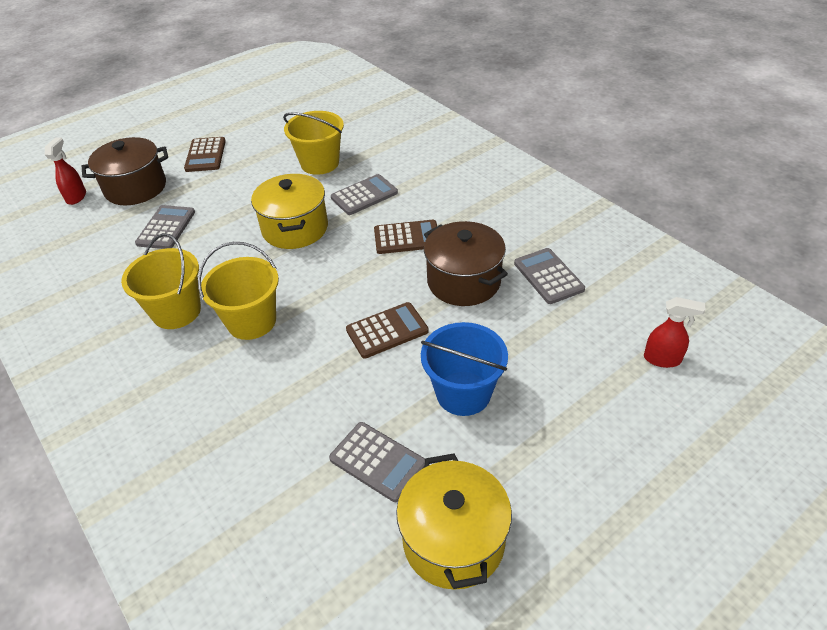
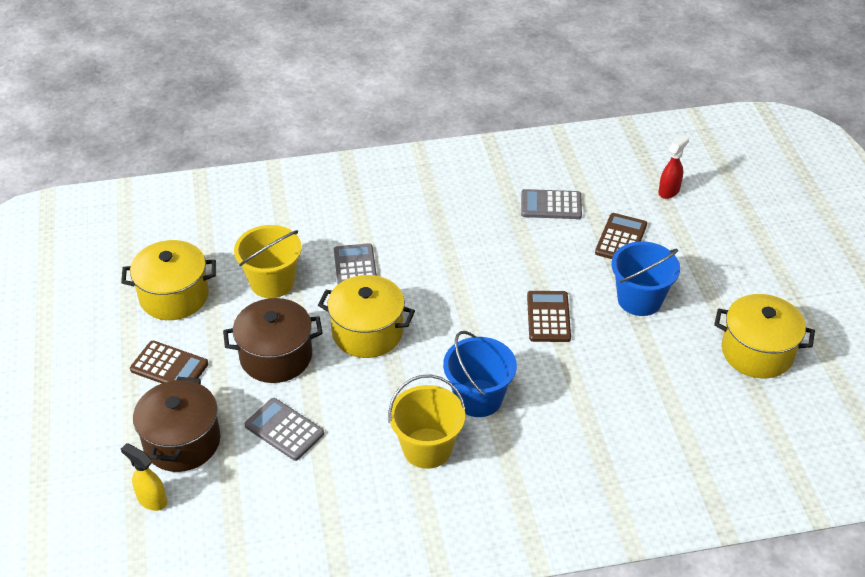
camera: 65 degrees left, 0 degrees up
red spray bottle [45,137,86,205] -> yellow spray bottle [121,443,167,511]
yellow bucket [198,242,279,340] -> blue bucket [443,331,517,417]
grey calculator [329,422,425,502] -> none
brown calculator [374,220,437,254] -> brown calculator moved to [595,213,647,259]
brown pot [424,221,508,306] -> brown pot moved to [223,298,323,383]
none -> yellow pot [121,240,216,320]

